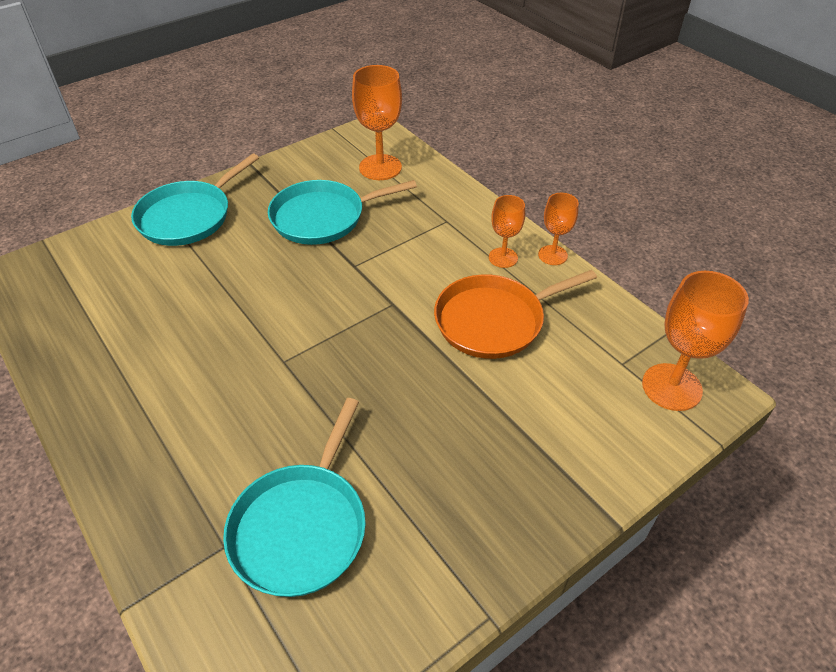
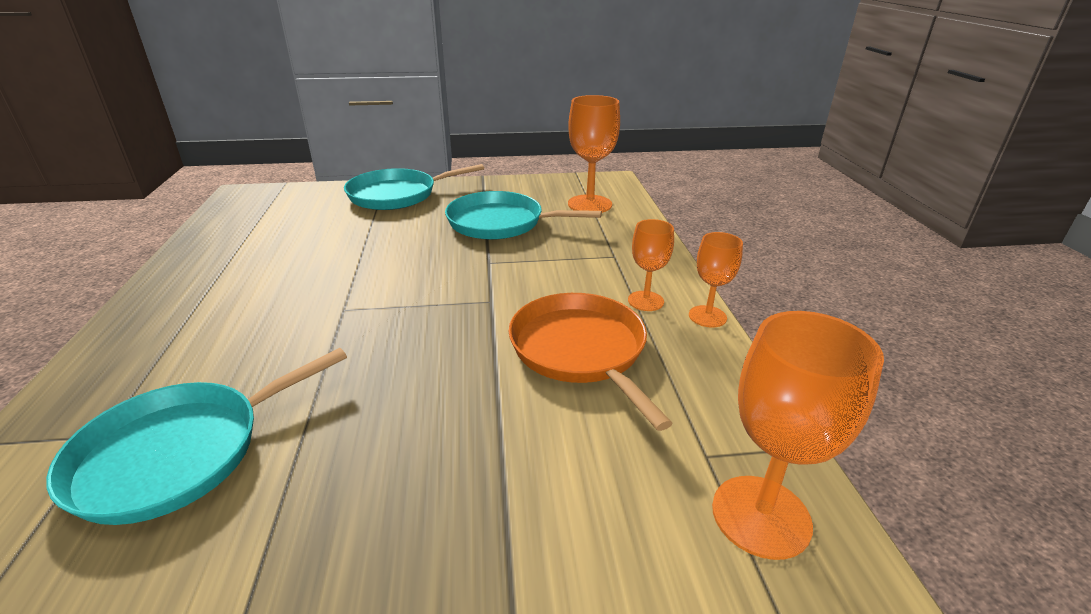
camera: 30 degrees right, 15 degrees down
orange pan [434,270,597,359] -> orange pan turned 60 degrees clockwise [508,293,673,431]

